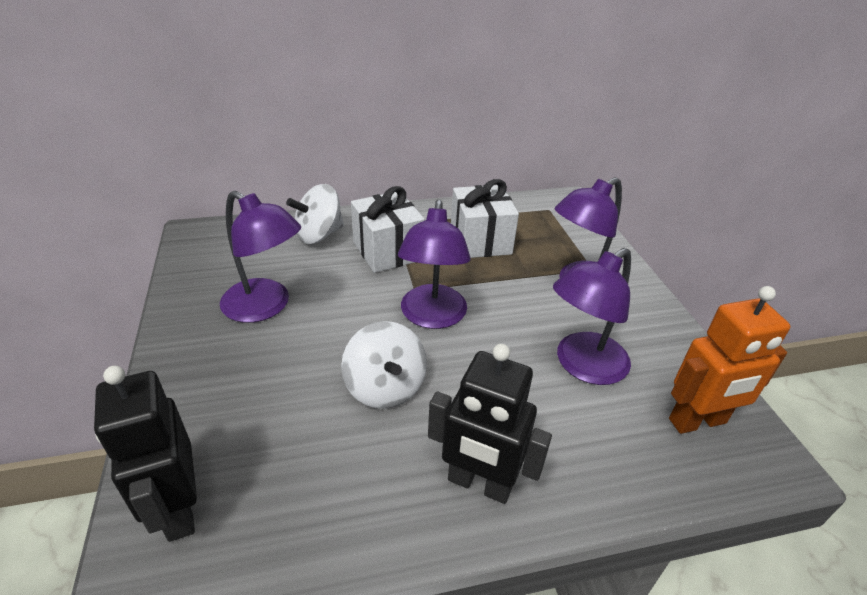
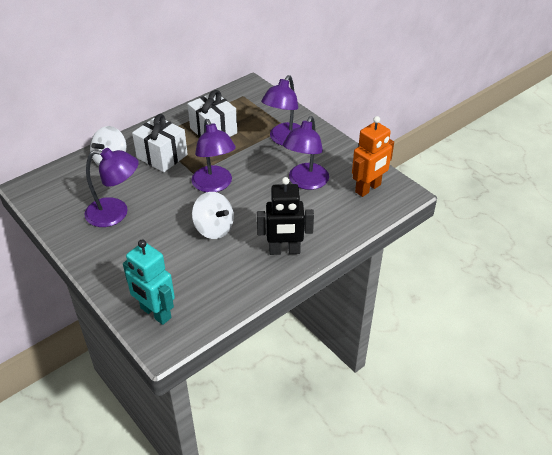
camera: 25 degrees left, 5 degrees up
black robot [94,366,197,542] -> turquoise robot [123,240,175,325]

